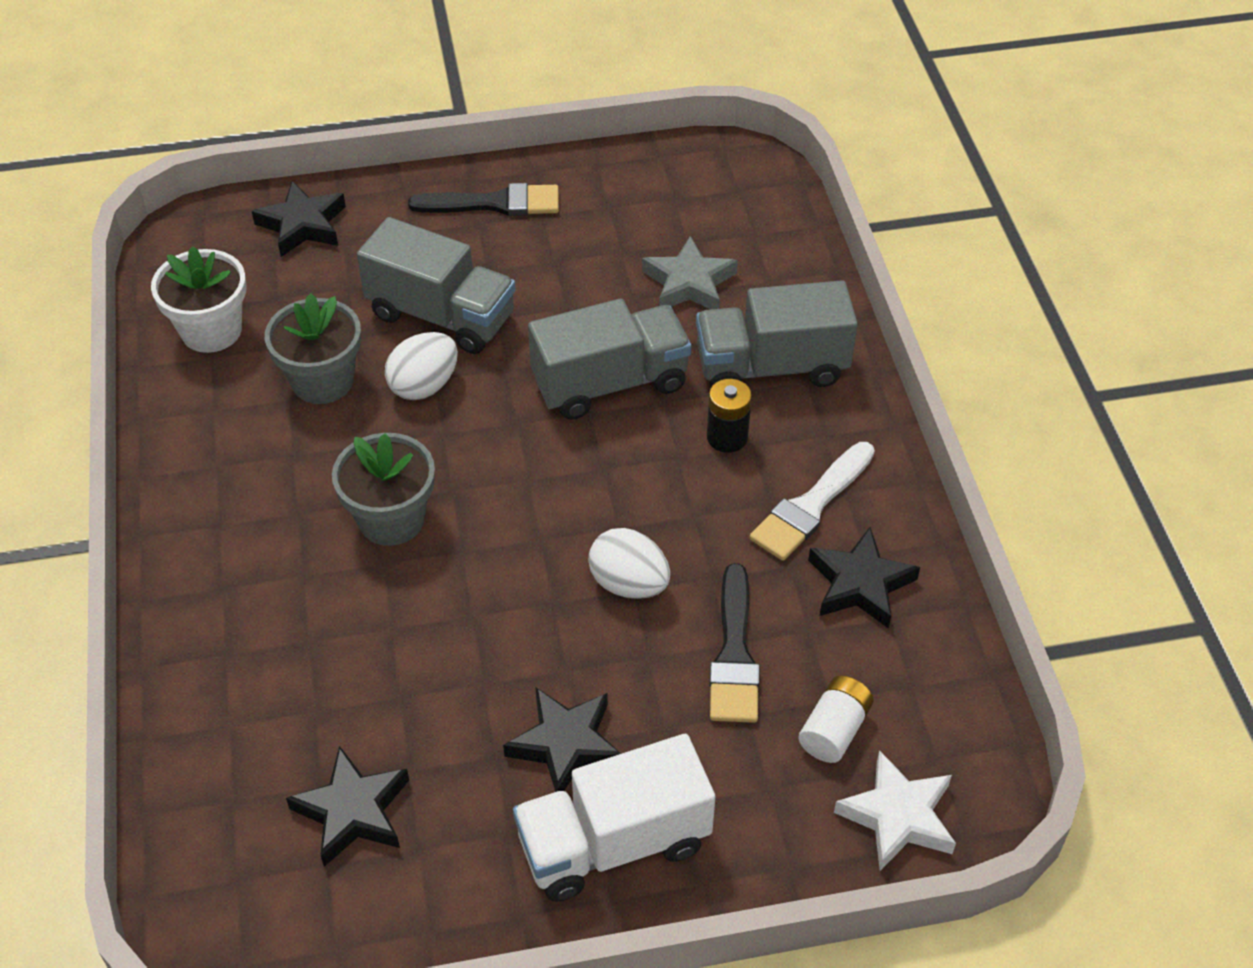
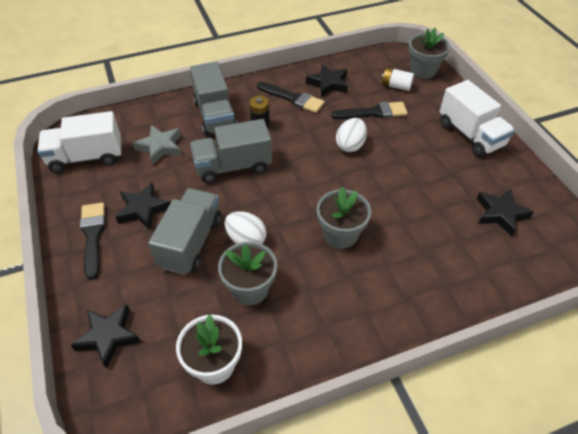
camera: 100 degrees left, 0 degrees up
black star [503,687,621,792] -> black star moved to [116,183,170,230]
grey truck [528,299,691,420] -> grey truck turned 75 degrees counterclockwise [190,119,272,183]
white brush [750,442,875,561] -> black brush [257,82,325,113]
white star [834,750,956,871] -> grey flower pot [408,28,450,79]
none -> white truck [37,111,122,173]

